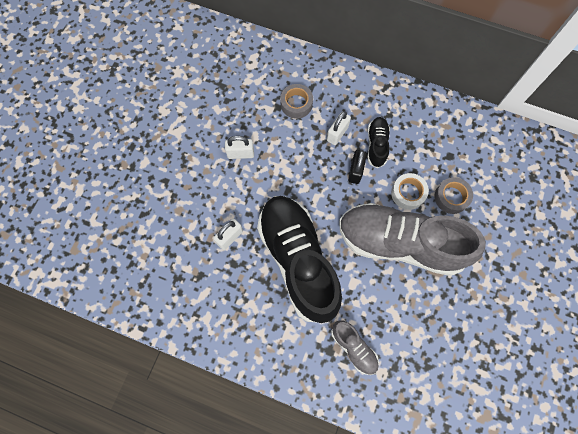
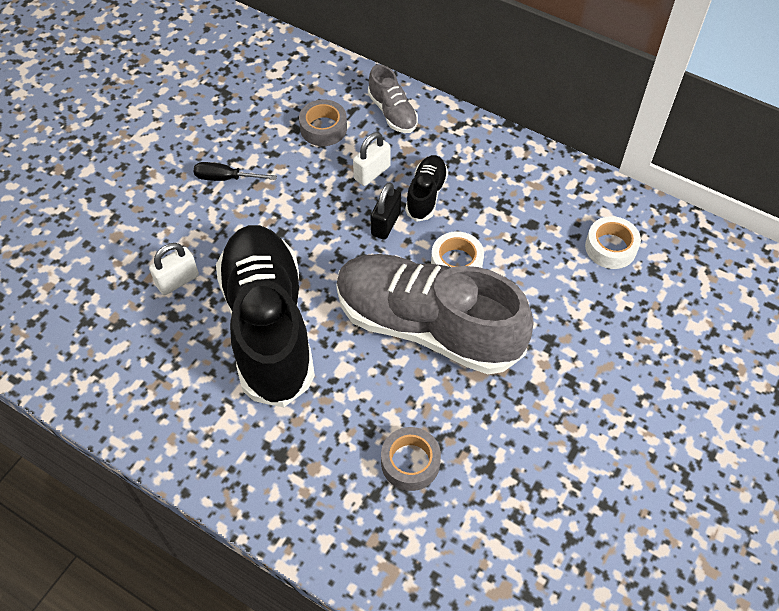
camera: 10 degrees right, 15 degrees down
white padlock [225,136,254,159] -> black screwdriver [193,162,277,181]
grey shoe [331,320,379,375] -> grey shoe moved to [368,65,418,133]
grey tape [434,177,473,214] -> grey tape moved to [381,427,441,491]
none -> white tape [585,216,641,269]

